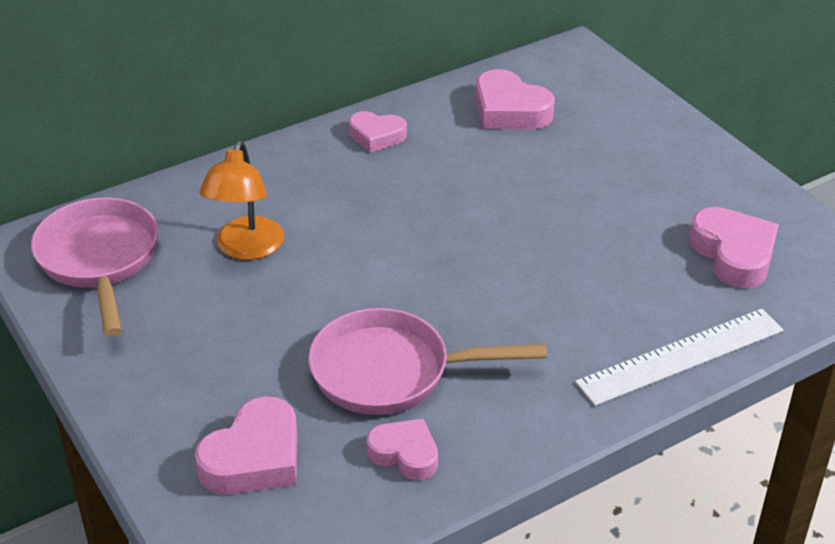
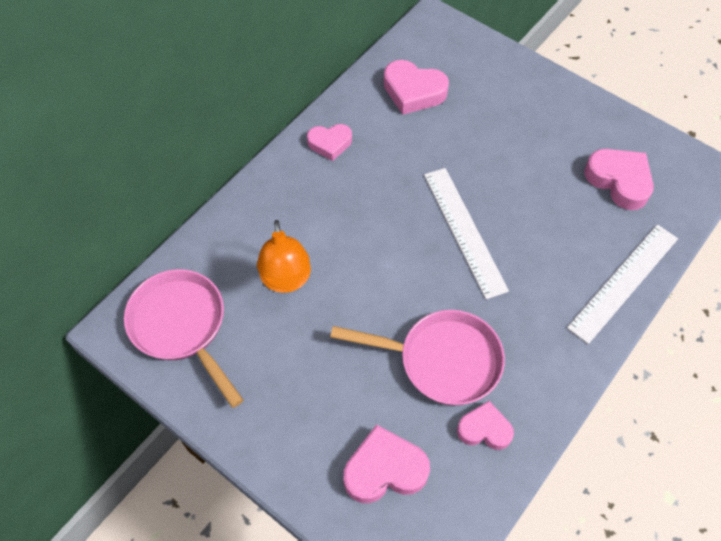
camera: 20 degrees left, 20 degrees up
pink heart [195,396,297,495] -> pink heart turned 120 degrees counterclockwise [343,424,430,503]
pink pan [308,308,547,415] -> pink pan turned 150 degrees counterclockwise [330,310,505,405]
none -> white ruler [424,168,509,299]

